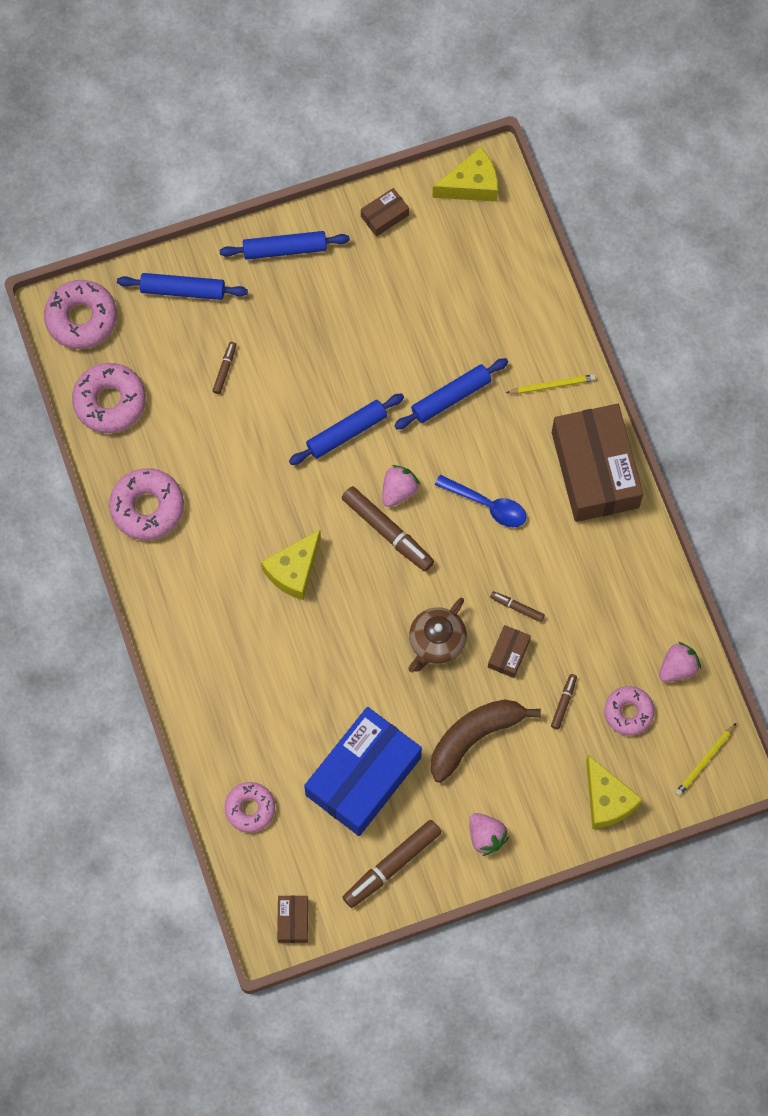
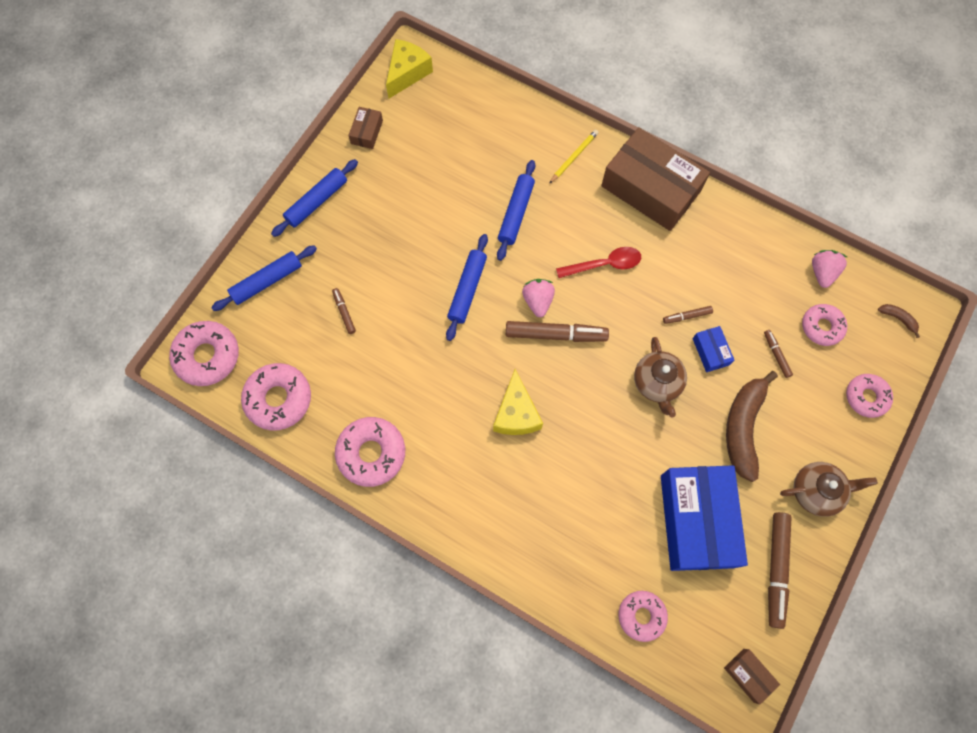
camera: 40 degrees left, 0 degrees up
blue spoon [435,475,527,527] -> red spoon [556,247,641,278]
pink strawberry [469,813,509,856] -> brown teapot [780,462,878,517]
brown box [488,625,531,678] -> blue box [693,326,734,372]
yellow cheese [586,755,643,829] -> pink donut [846,374,893,418]
yellow pencil [675,723,736,796] -> brown banana [878,304,920,338]

